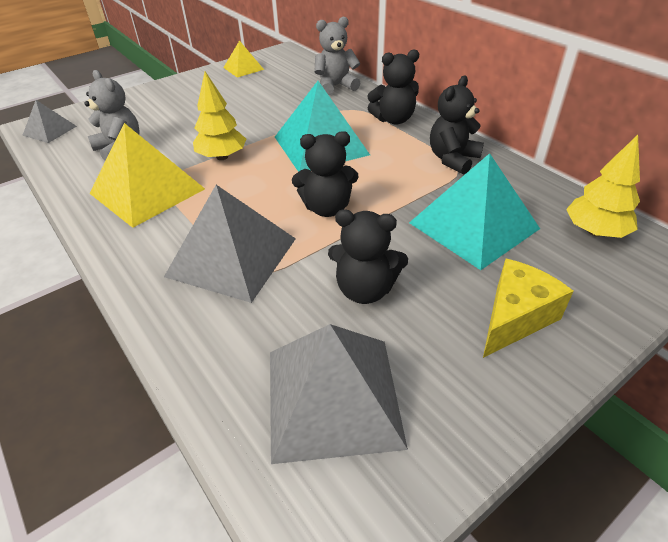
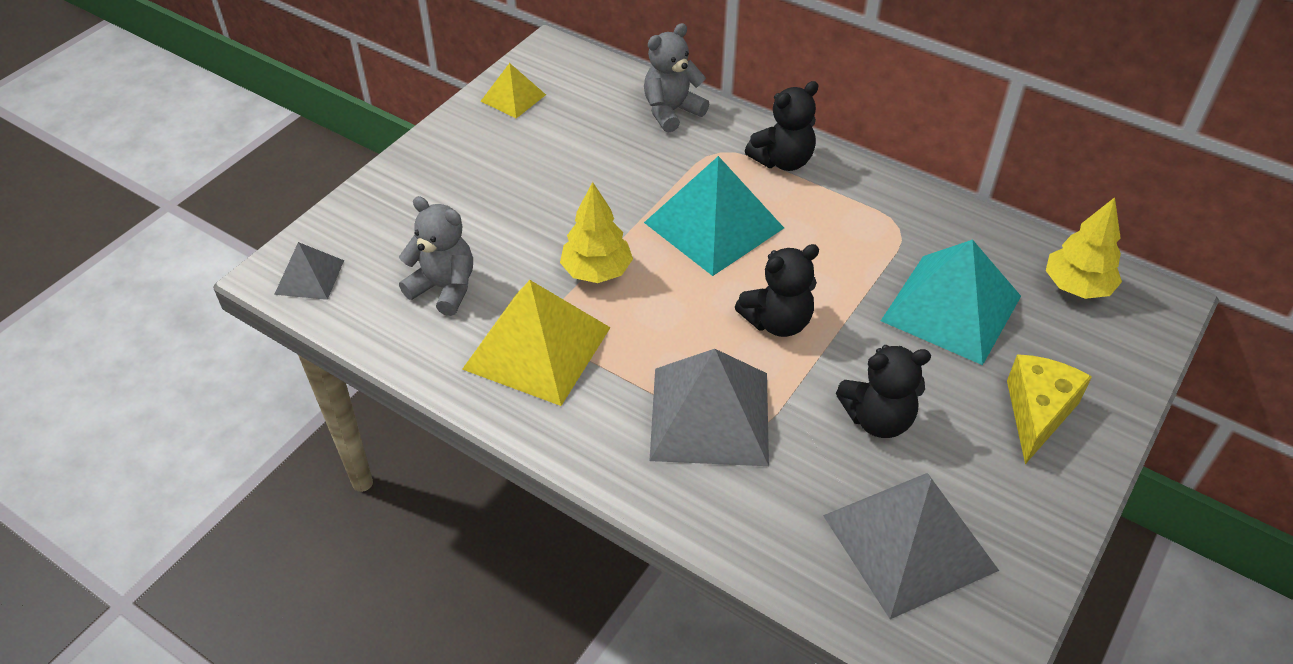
camera: 20 degrees left, 5 degrees up
black teddy bear [430,76,484,175] -> none

